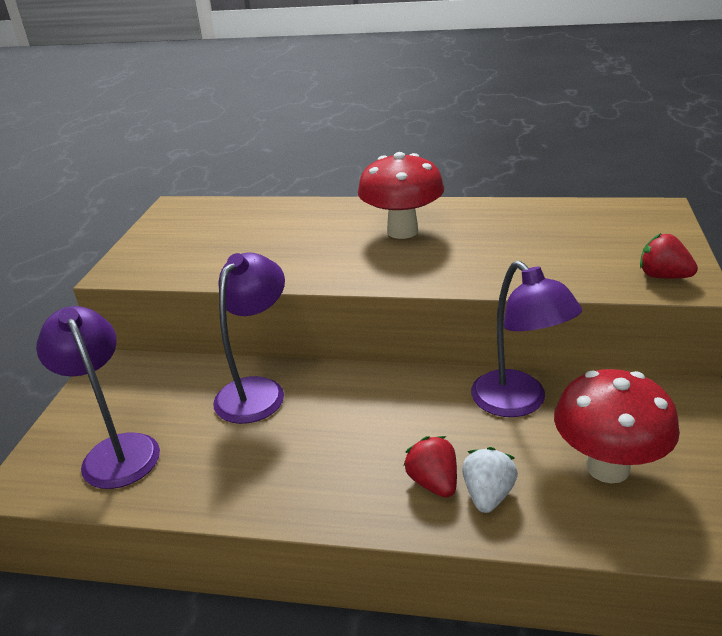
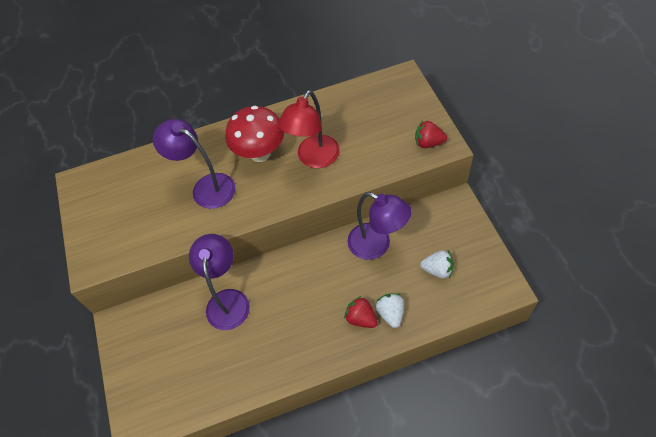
camera: 25 degrees left, 25 degrees up
purple lamp [36,306,160,489] -> purple lamp moved to [153,119,235,209]
red mushroom [554,369,680,483] -> white strawberry [420,250,454,278]
none -> red lamp [278,90,340,168]

